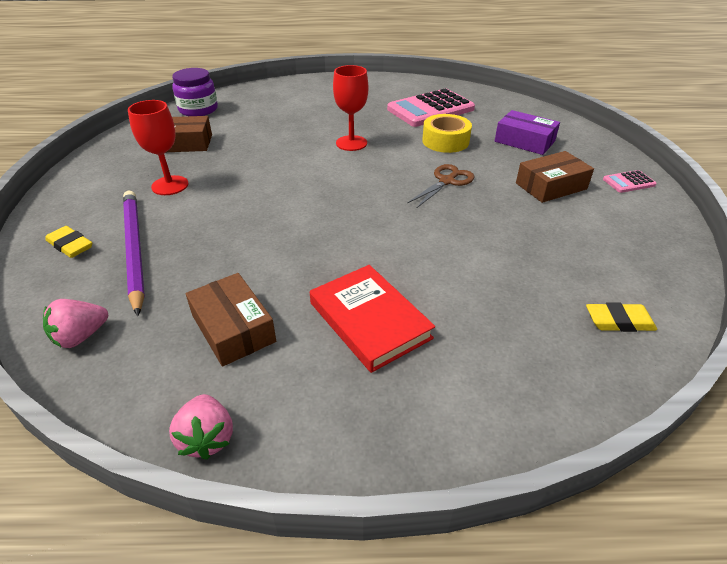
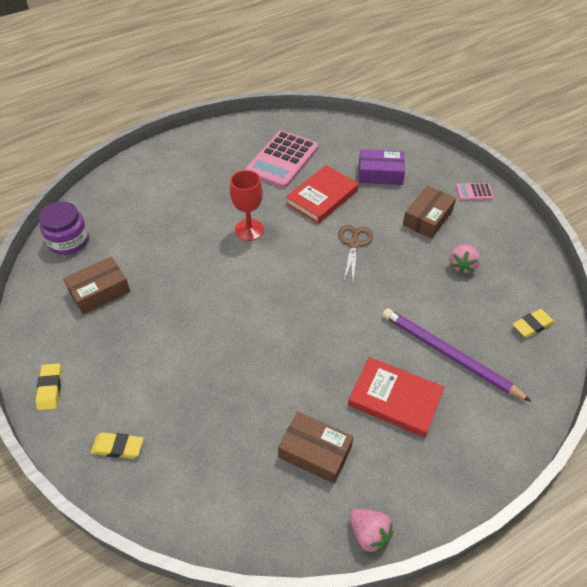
camera: 30 degrees left, 10 degrees up
pink strawberry [43,299,108,348] -> pink strawberry moved to [449,244,480,274]
purple pencil [123,191,145,316] -> purple pencil moved to [382,308,532,402]
red goblet [128,100,189,195] -> none
yellow tape [422,114,472,153] -> red book [286,165,359,224]
pink calculator [603,170,657,193] -> pink calculator turned 45 degrees clockwise [456,183,494,200]
none -> yellow eraser [36,363,62,411]

